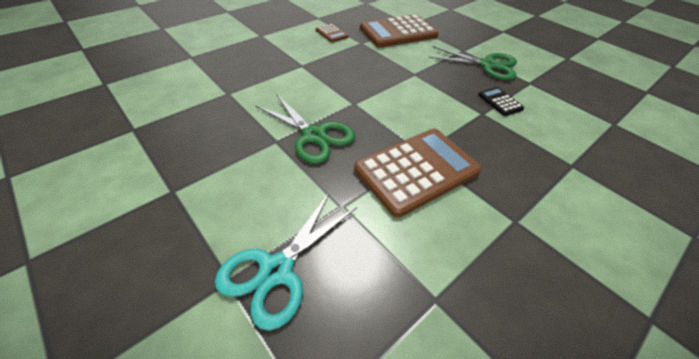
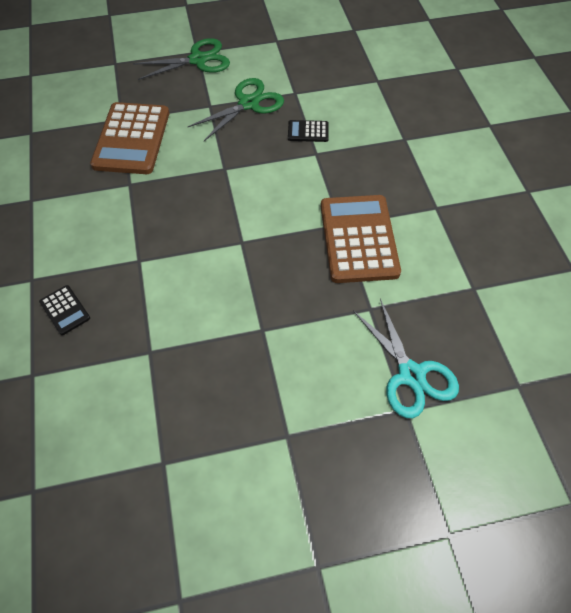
camera: 60 degrees left, 10 degrees up
green scissors [256,94,356,164] -> green scissors moved to [133,38,230,80]
brown calculator [316,24,349,42] -> none
none -> black calculator [39,285,90,335]

